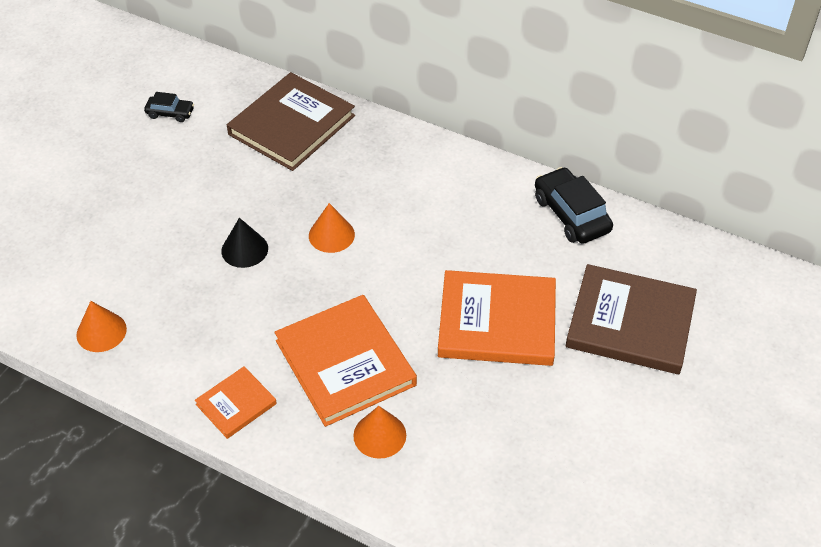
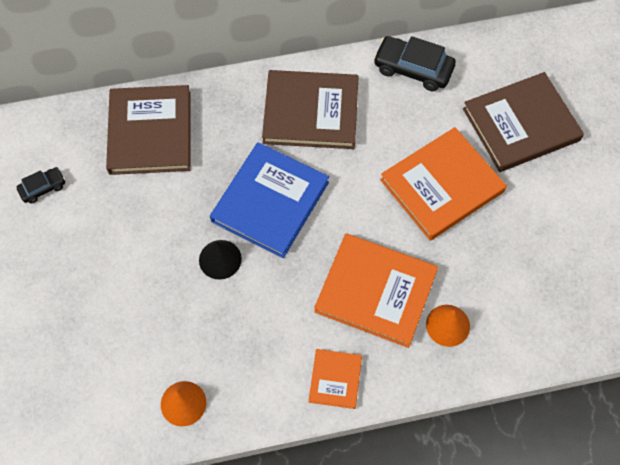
camera: 40 degrees left, 15 degrees up
orange cone [309,203,355,253] -> blue book [210,142,329,258]
none -> brown book [262,70,359,149]

